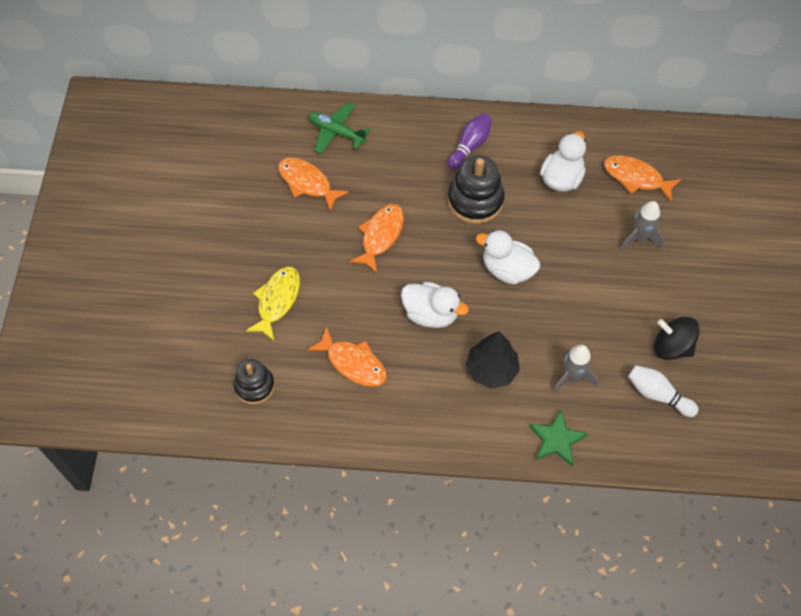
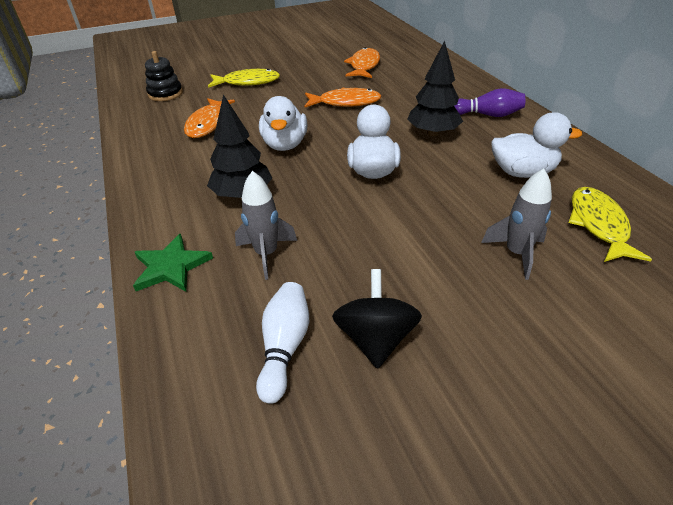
camera: 65 degrees right, 20 degrees down
green plane [308,102,370,154] -> none
black stacking toy [448,155,505,224] -> black tree [407,41,463,136]
orange fish [604,155,682,202] -> yellow fish [568,187,652,262]

